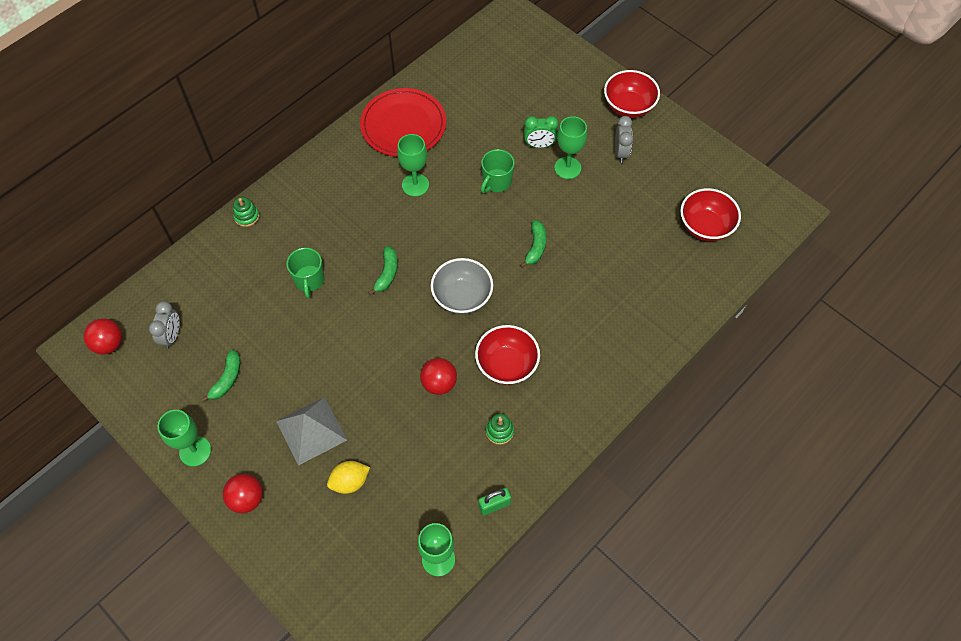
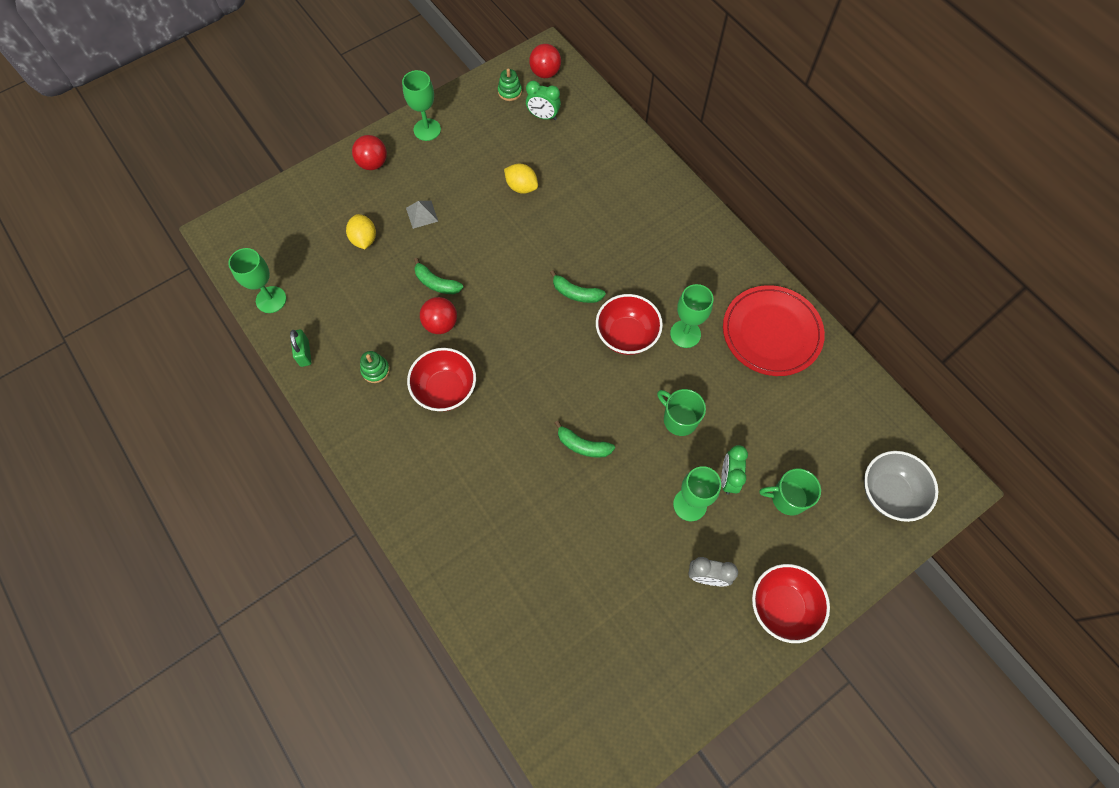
camera: 100 degrees right, 5 degrees up
grey clock [149,301,180,349] -> green clock [526,81,561,120]
green banana [201,350,240,402] -> green banana moved to [414,258,463,294]
green stacking toy [233,197,259,227] -> green stacking toy moved to [498,68,522,101]
grey pyramid [276,397,347,466] -> grey pyramid [406,201,438,229], size x0.54
green mug [286,248,325,298] -> green mug moved to [759,469,821,515]
grey bowl [431,258,493,314] -> grey bowl moved to [864,451,938,522]
red bowl [680,188,741,241] -> red bowl moved to [596,294,663,355]
none -> yellow lemon [504,164,538,194]

